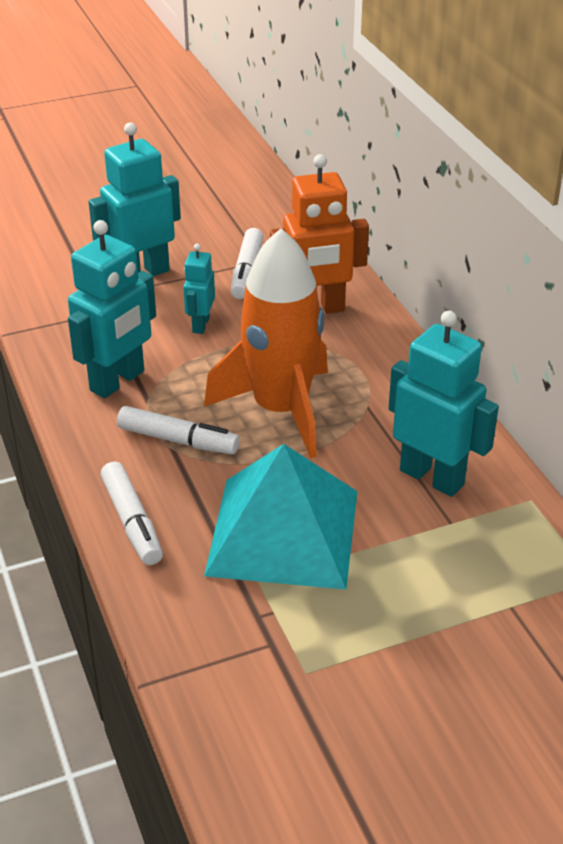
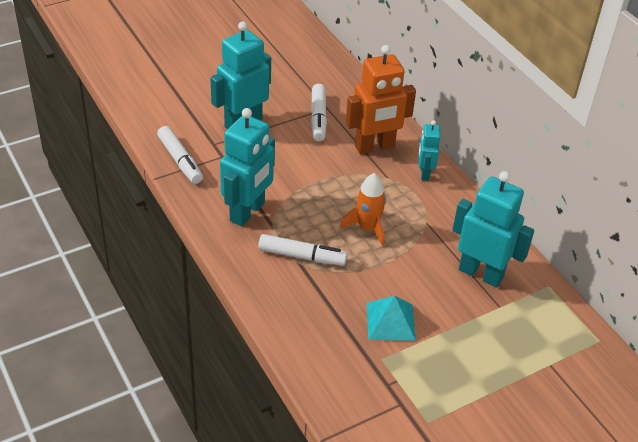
camera: 10 degrees left, 5 degrees up
white marker [101,462,163,565] -> white marker moved to [157,126,203,184]
turquoise robot [183,244,215,334] -> turquoise robot moved to [418,120,440,181]
orange rocket [204,228,328,458] -> orange rocket [340,173,386,247], size x0.51
turquoise pyramid [204,444,358,590] -> turquoise pyramid [367,296,416,341], size x0.50

